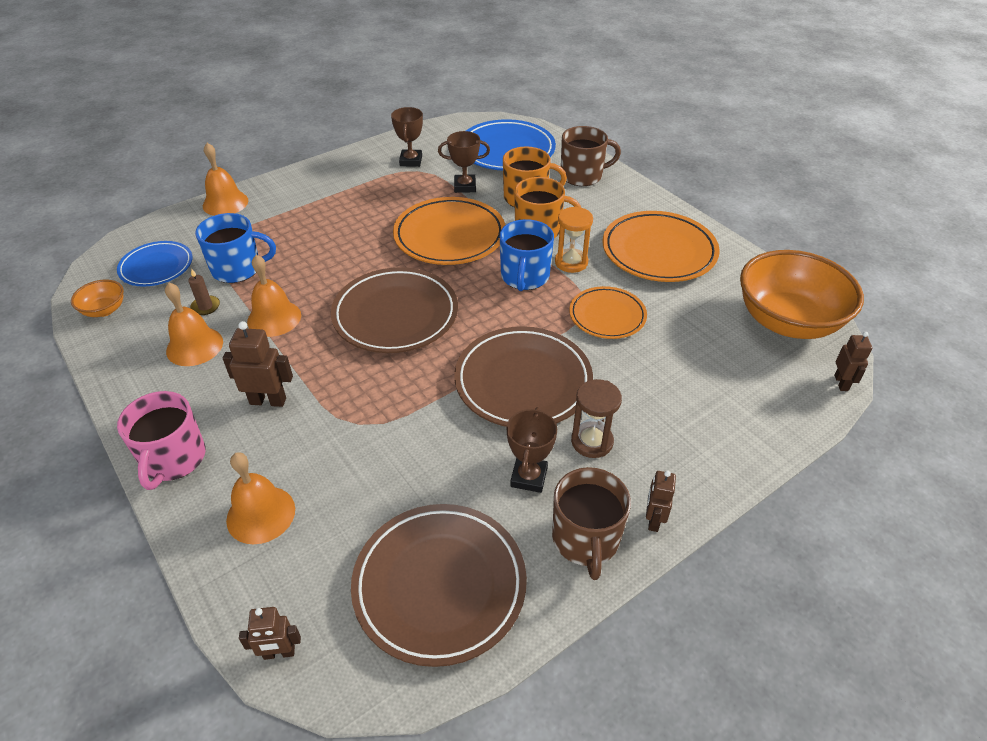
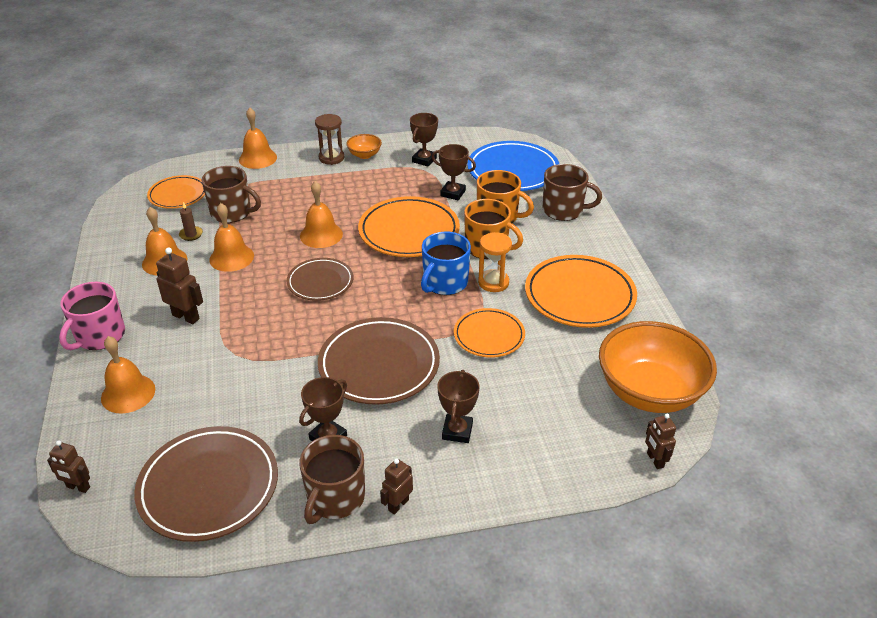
camera: 25 degrees right, 5 degrees down
orange bowl [71,280,124,317] -> orange bowl moved to [346,134,382,159]
blue plate [117,241,193,287] -> orange plate [147,175,205,209]
blue mug [195,213,276,283] -> brown mug [202,166,261,223]
brown plate [331,267,458,353] -> brown plate [287,258,353,301], size x0.61
brown hourglass [571,379,622,458] -> brown hourglass moved to [315,114,344,165]
brown robot [834,332,872,391] -> brown robot turned 135 degrees clockwise [645,414,676,469]
none -> orange bell [300,181,343,248]
none -> brown trophy [437,370,480,443]

